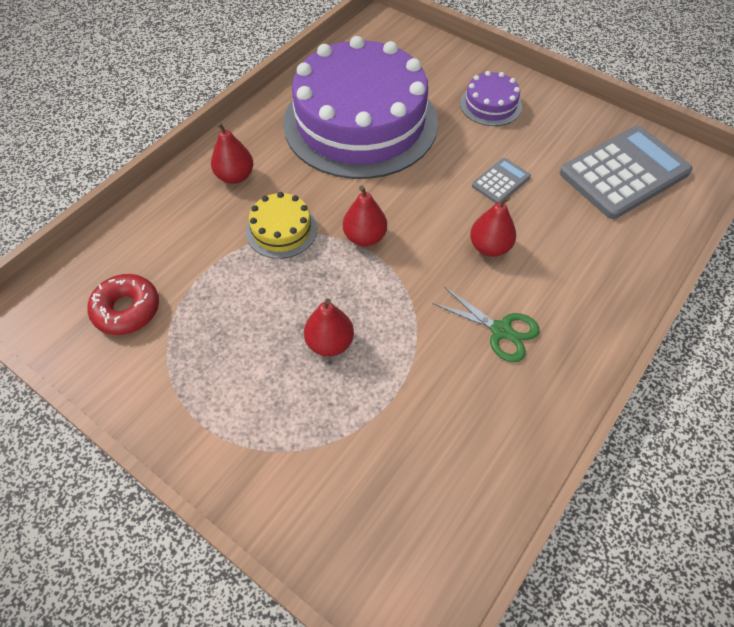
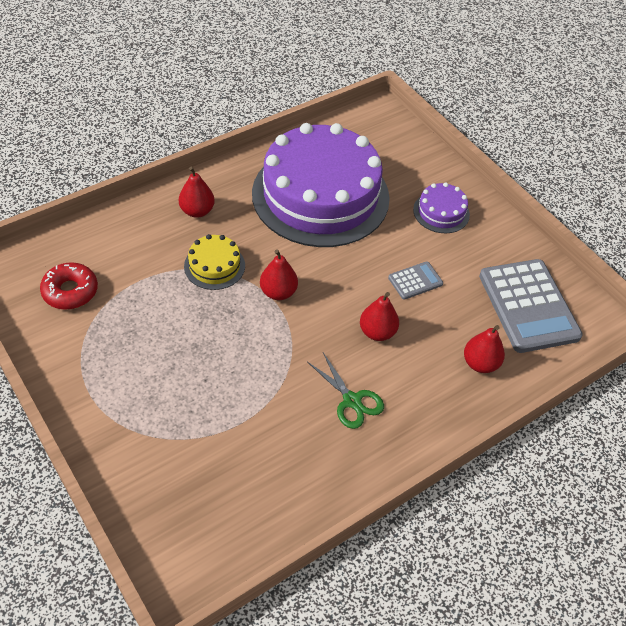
camera: 15 degrees right, 5 degrees down
red pear [304,298,354,356] -> red pear moved to [464,325,505,373]
grey calculator [560,126,693,219] -> grey calculator turned 90 degrees clockwise [479,259,583,353]

